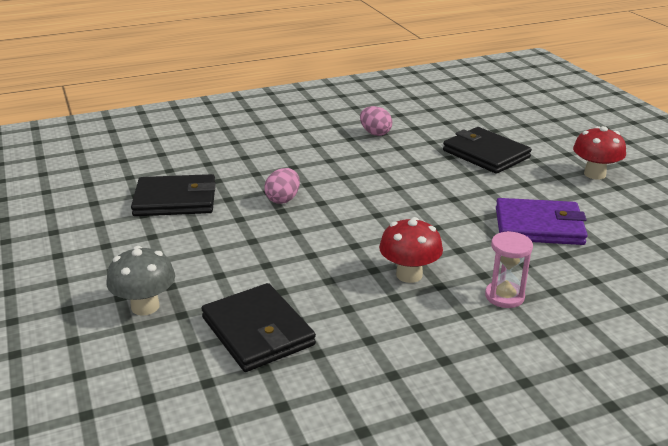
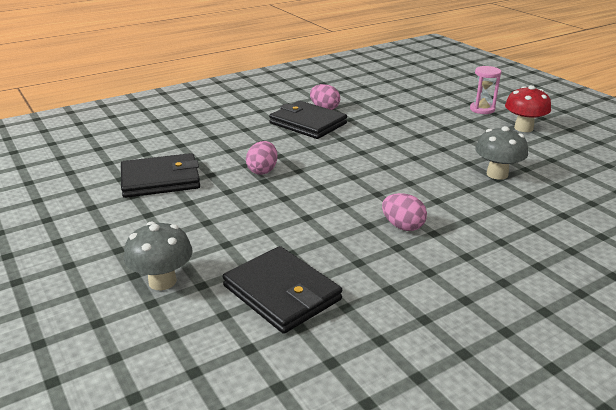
camera: 10 degrees left, 0 degrees up
red mushroom [379,217,443,283] -> pink egg [382,193,427,231]
black wallet [443,127,532,174] -> black wallet moved to [269,101,347,139]
pink hourglass [485,231,533,308] -> pink hourglass moved to [470,66,501,114]
purple wallet [496,198,588,245] -> grey mushroom [475,126,528,180]

